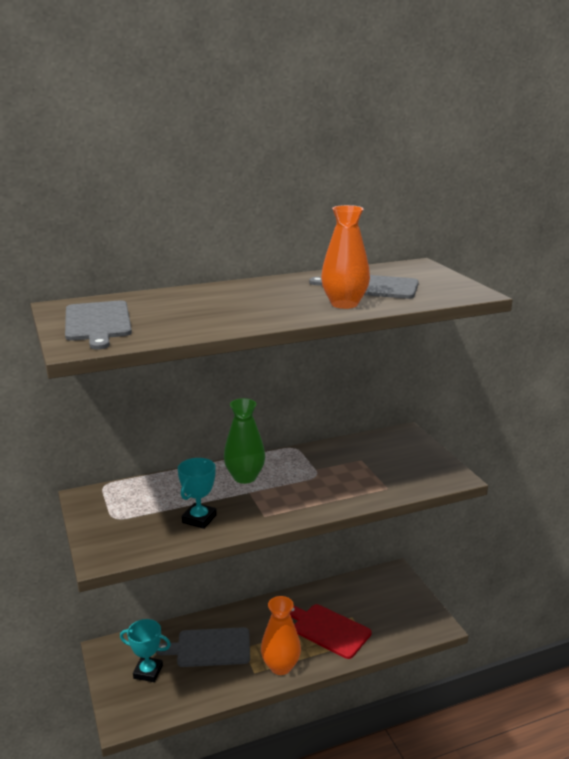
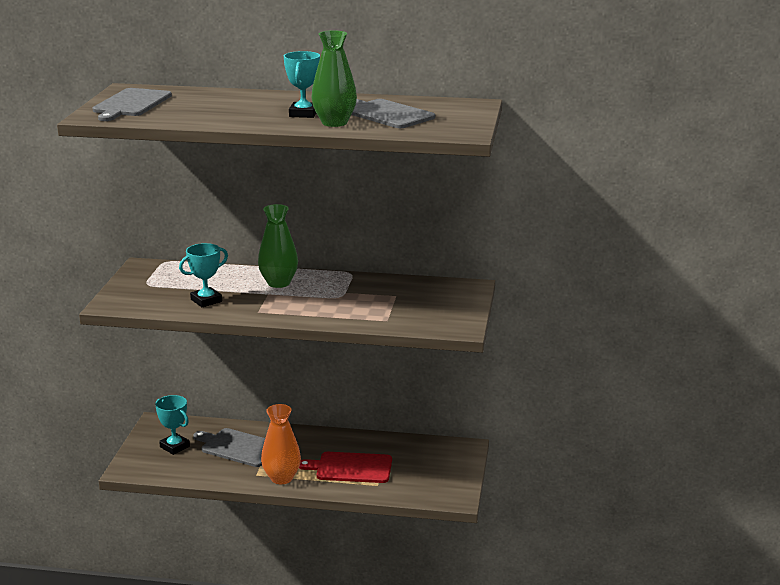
camera: 30 degrees right, 0 degrees up
red cutting board [290,604,372,659] -> red cutting board turned 60 degrees counterclockwise [299,452,392,483]
orange vase [321,205,370,309] -> green vase [311,30,357,127]
none -> turquoise trophy [284,51,320,118]

